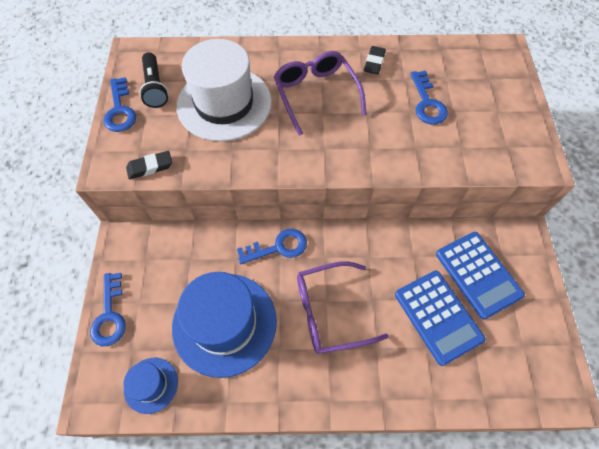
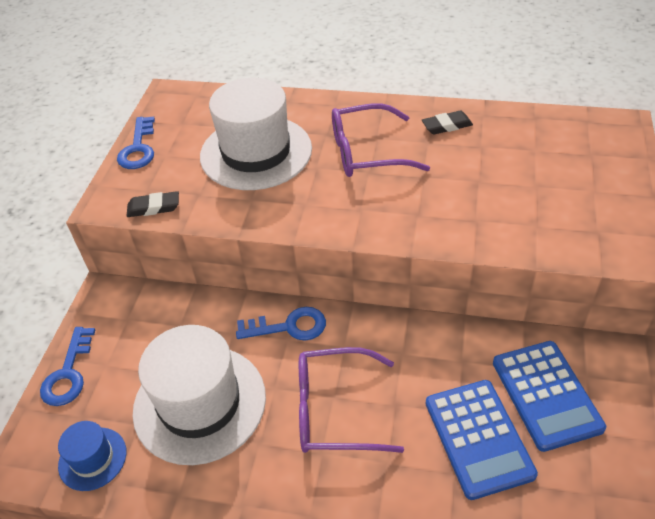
camera: 15 degrees right, 15 degrees down
black flashlight [139,52,169,108] -> none
blue hat [172,272,277,378] -> white hat [133,325,266,465]
purple glasses [274,51,367,136] -> purple glasses turned 90 degrees counterclockwise [332,103,430,177]
black eraser [364,46,386,74] -> black eraser turned 45 degrees clockwise [422,111,473,134]
blue key [410,71,448,125] -> none

